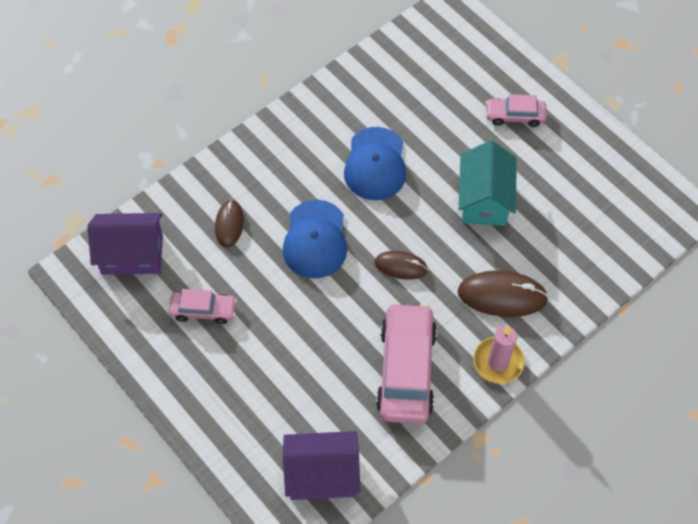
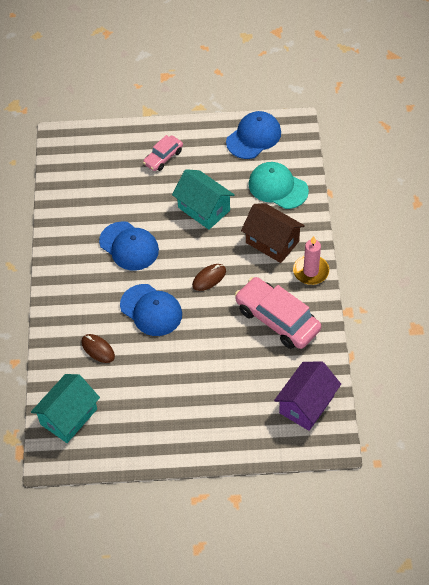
camera: 50 degrees left, 5 degrees down
purple house [88,213,163,275] -> turquoise house [31,374,100,443]
pink car [169,289,237,324] -> none
brown mouse [458,270,549,317] -> brown house [241,203,305,263]
none -> blue cap [226,111,281,159]
none -> turquoise cap [248,162,309,209]

